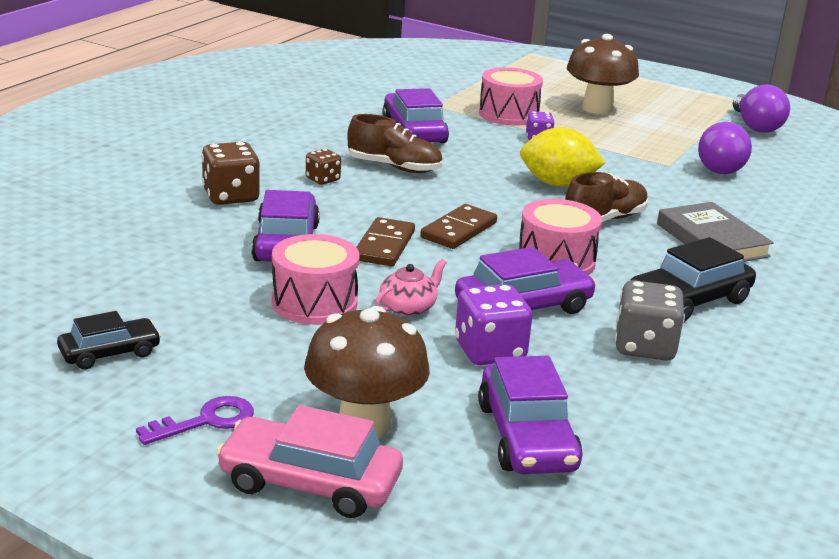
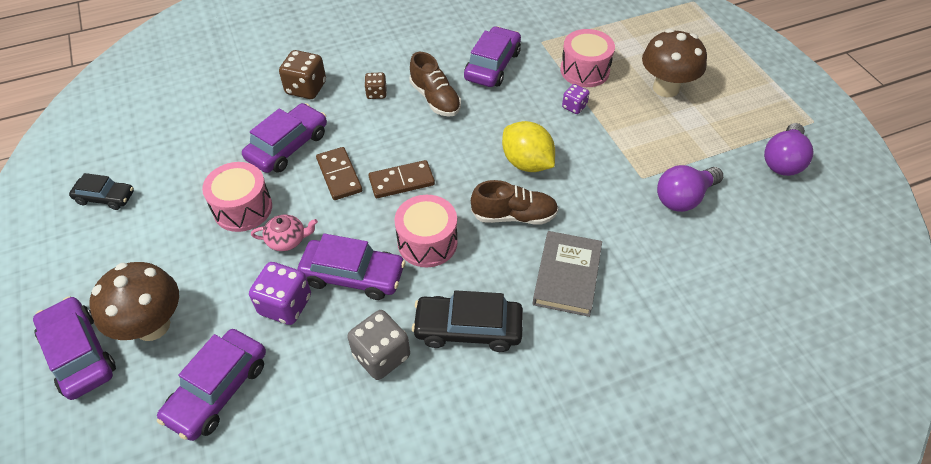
camera: 40 degrees right, 25 degrees up
purple key [136,396,254,445] -> none
pink car [216,405,403,518] -> purple car [33,296,116,400]
brown domino [356,217,415,266] -> brown domino turned 75 degrees counterclockwise [316,147,362,200]

